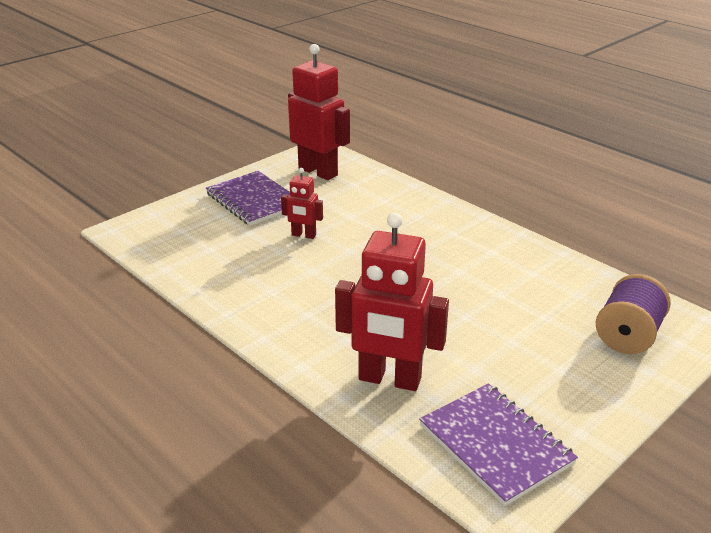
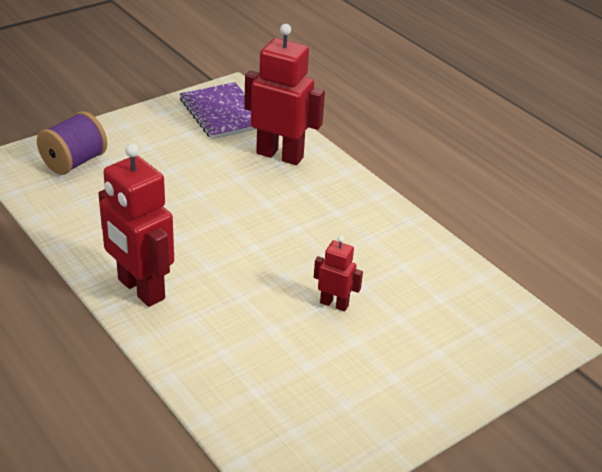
camera: 175 degrees left, 5 degrees up
purple notebook [206,171,290,226] -> none
red robot [288,44,350,180] -> red robot moved to [98,143,174,307]

